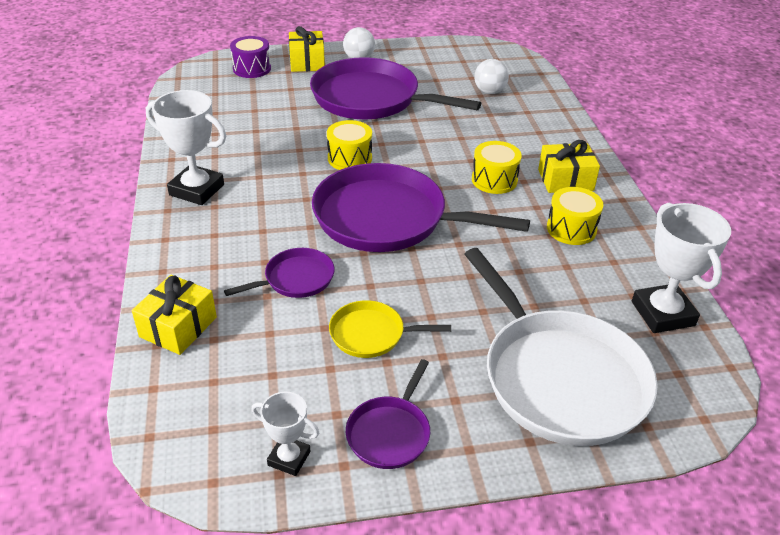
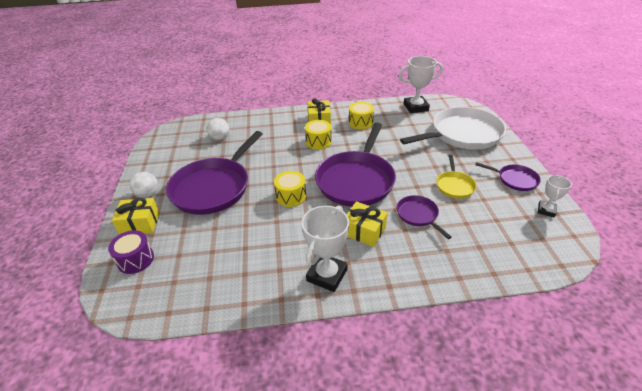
camera: 85 degrees left, 0 degrees up
yellow gift [132,274,217,355] -> yellow gift moved to [347,201,387,247]

